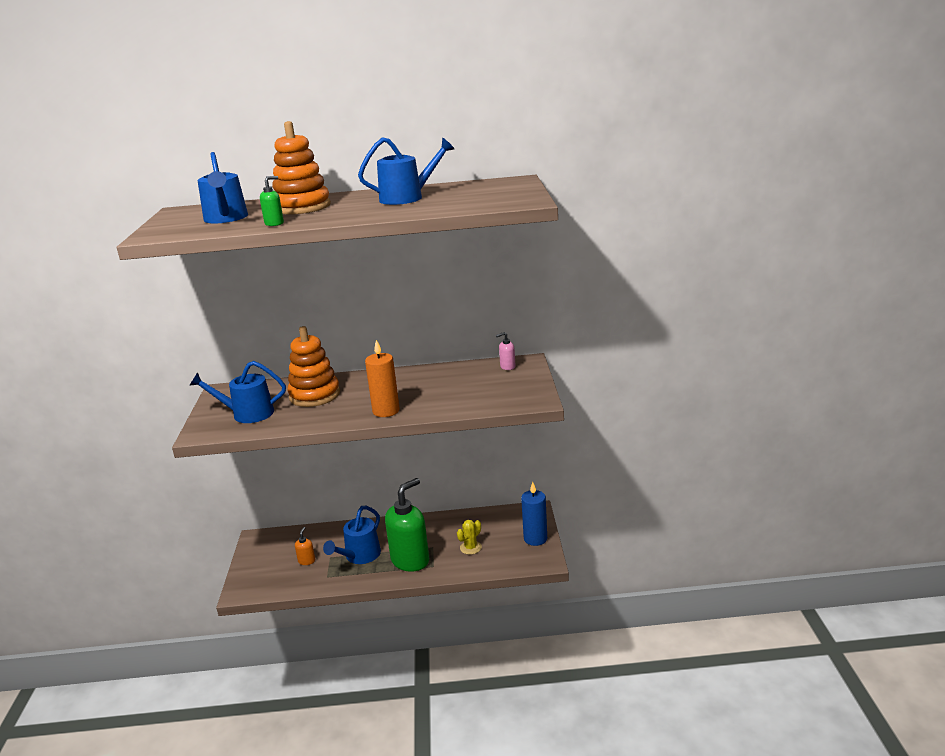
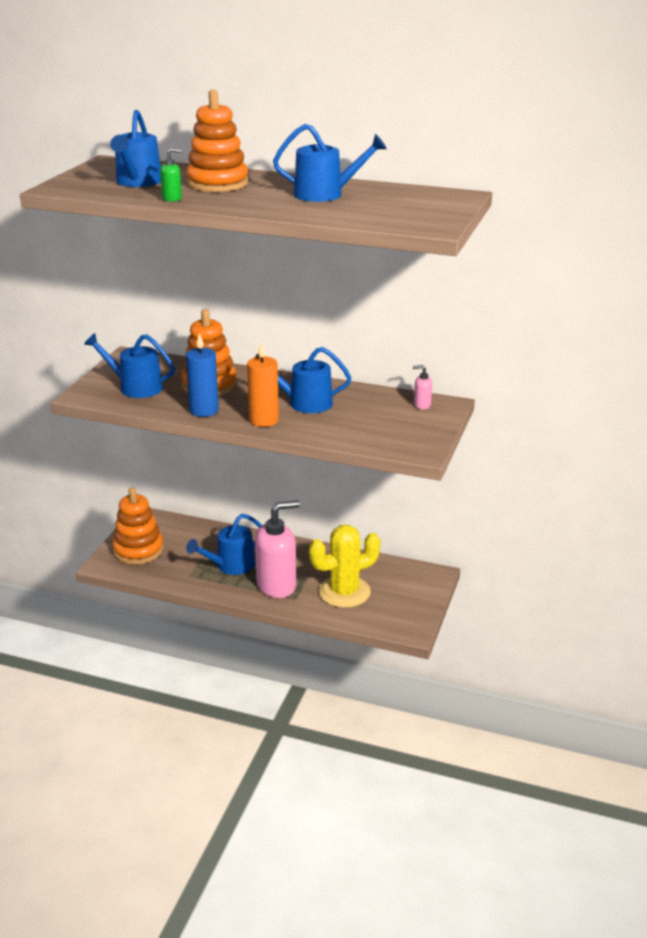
camera: 20 degrees right, 5 degrees up
orange soap dispenser [295,527,315,565] -> none
green soap dispenser [385,478,429,572] -> pink soap dispenser [255,500,300,598]
yellow cactus [457,520,482,555] -> yellow cactus [309,525,380,608], size x2.12
blue candle [521,482,547,546] -> blue candle moved to [186,333,219,417]
none -> orange stacking toy [112,487,164,564]
none -> blue watering can [254,347,352,413]

